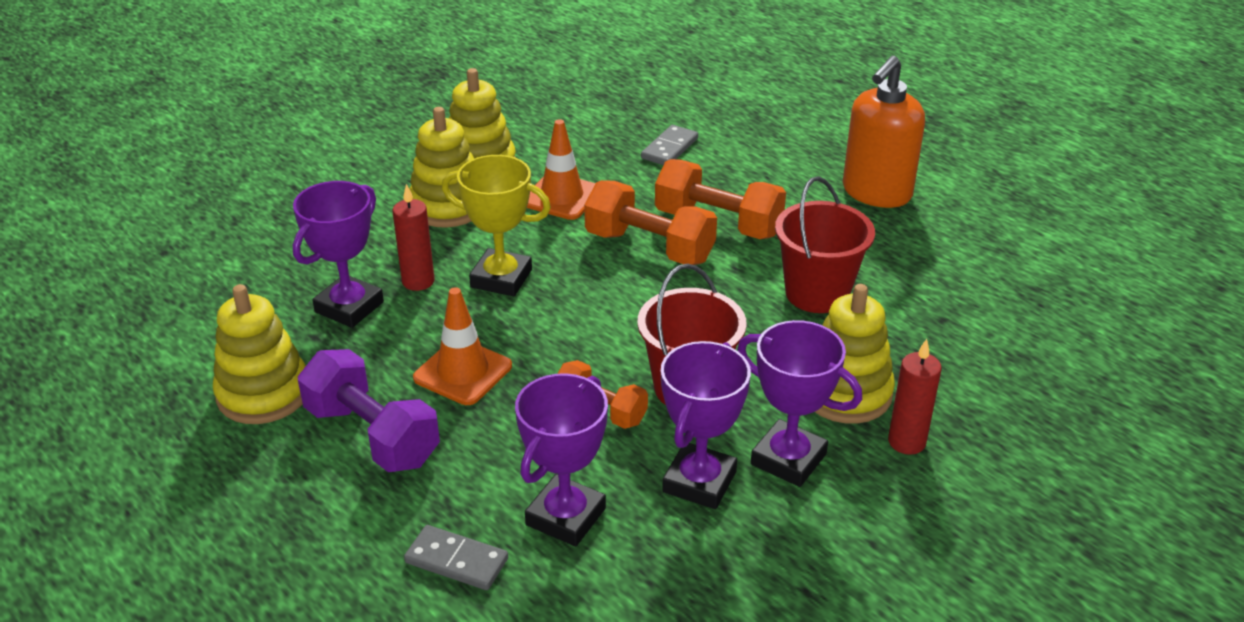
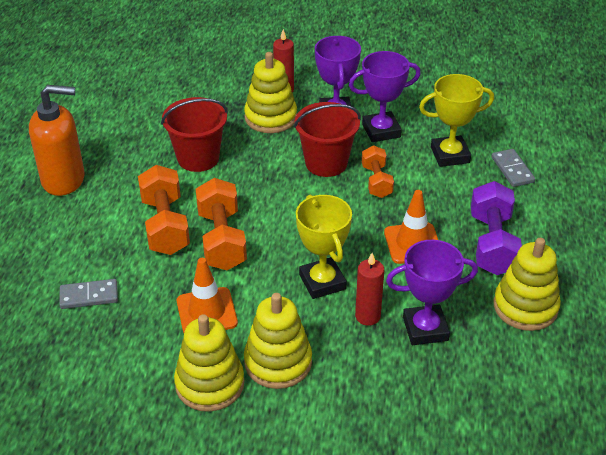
camera: 130 degrees left, 5 degrees up
purple trophy [515,373,608,546] -> yellow trophy [419,74,494,167]

